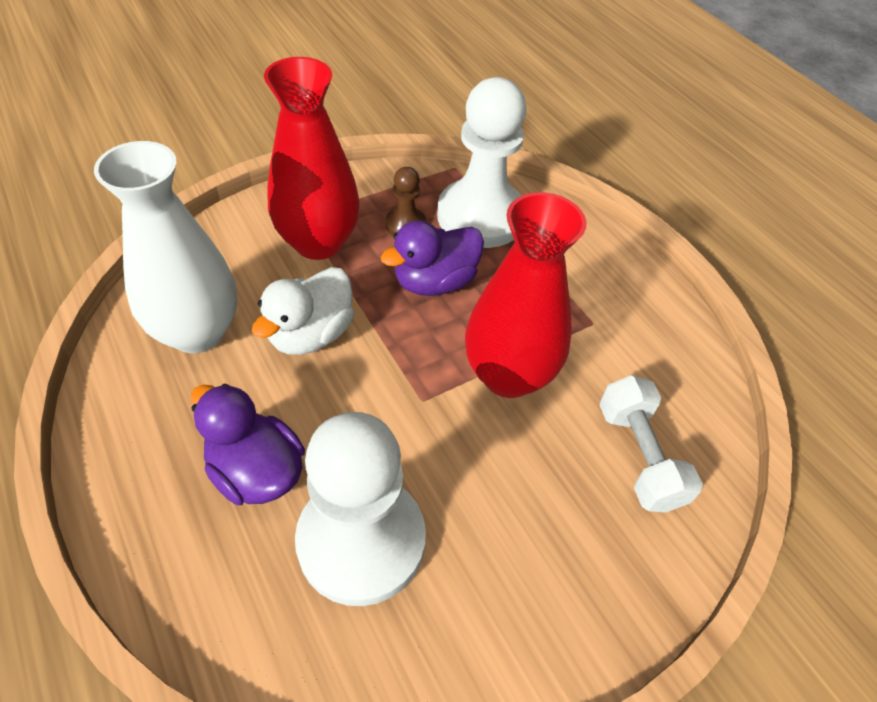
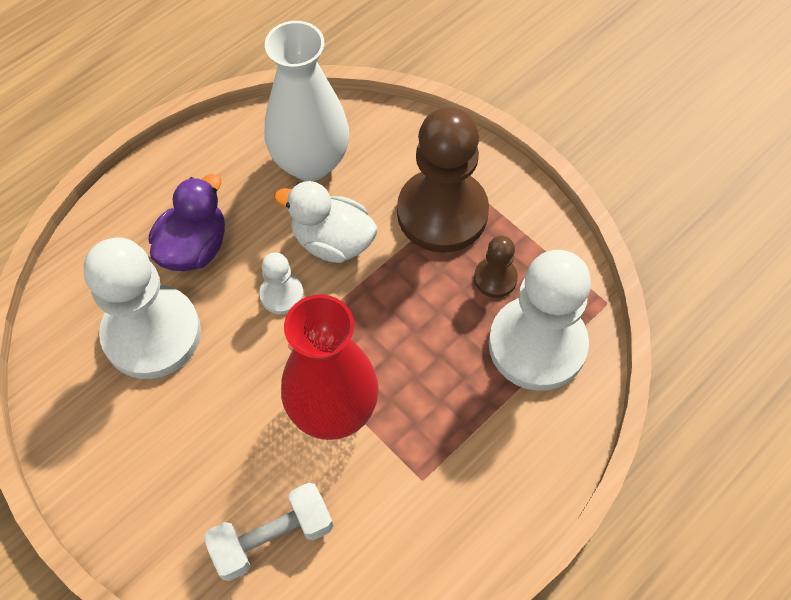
camera: 80 degrees right, 10 degrees up
red vase [264,57,360,260] -> brown pawn [397,107,489,253]
purple duck [381,220,484,296] -> none
none -> white pawn [259,253,304,314]

